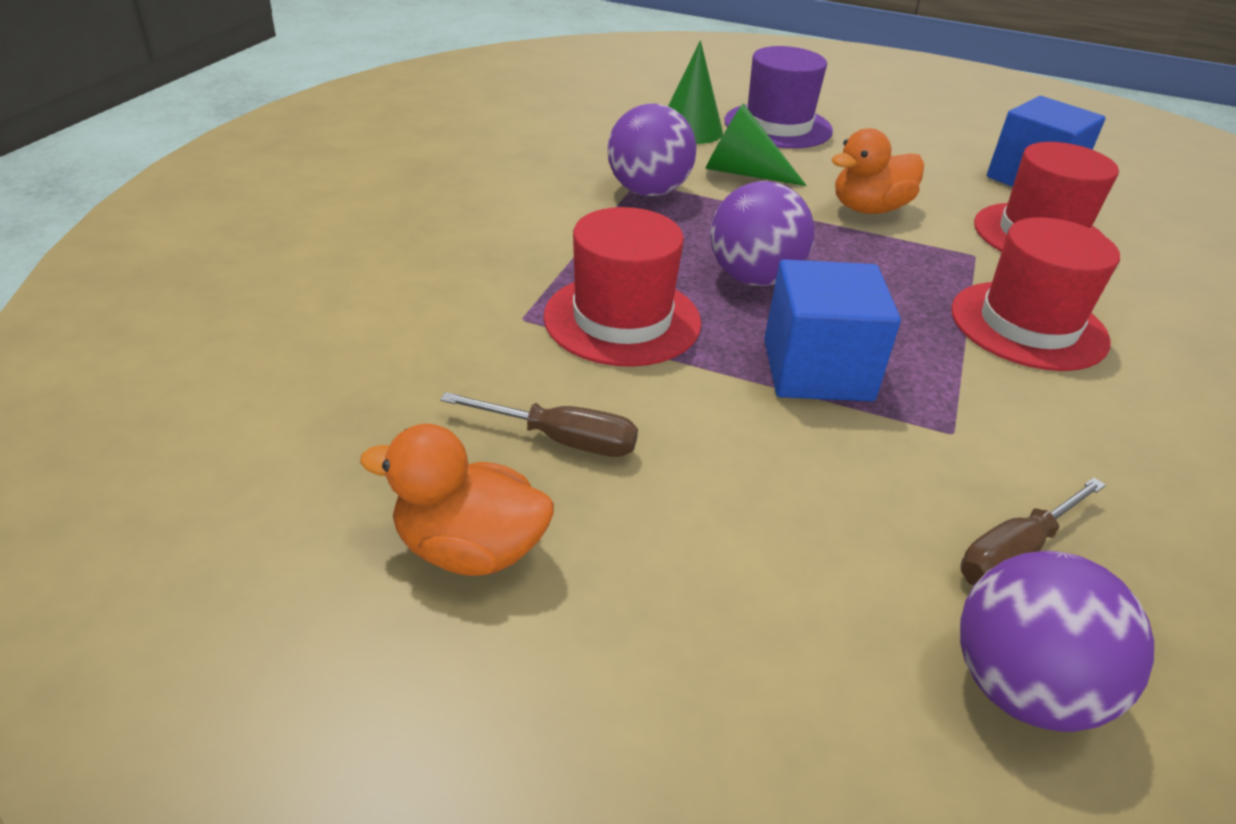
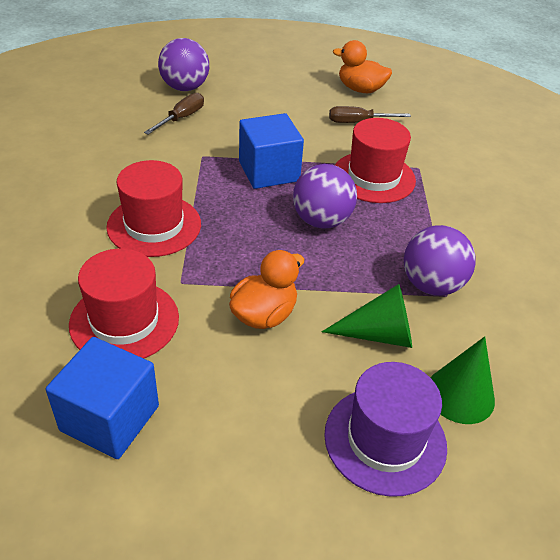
camera: 160 degrees right, 5 degrees up
orange duck [360,424,554,576] -> orange duck turned 150 degrees counterclockwise [333,40,392,93]

